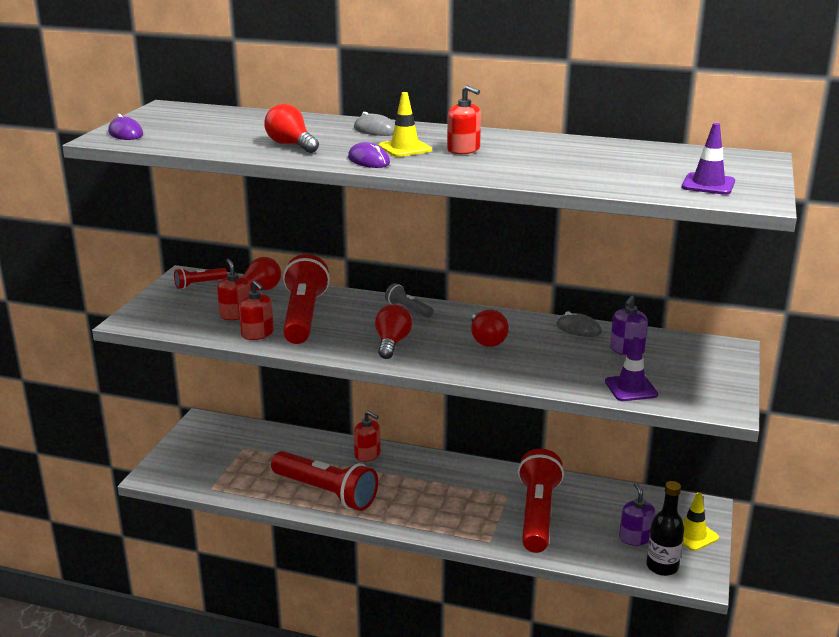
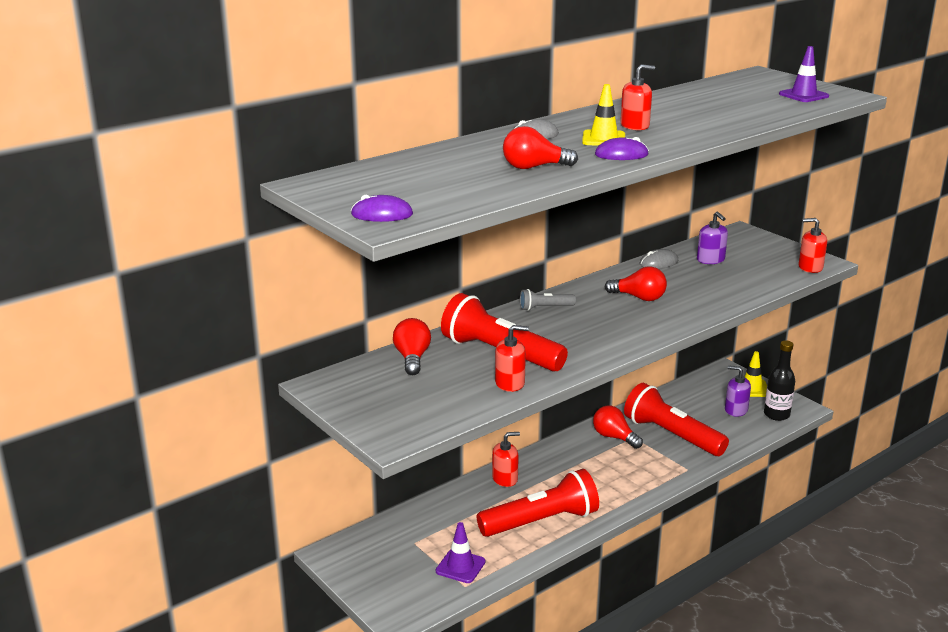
camera: 55 degrees left, 0 degrees up
red flashlight [174,268,228,289] -> none
red soap dispenser [217,259,251,320] -> red soap dispenser moved to [798,218,827,273]
red light bulb [375,304,412,359] -> red light bulb moved to [593,406,643,449]
purple traffic cone [605,337,658,401] -> purple traffic cone moved to [436,522,485,583]

